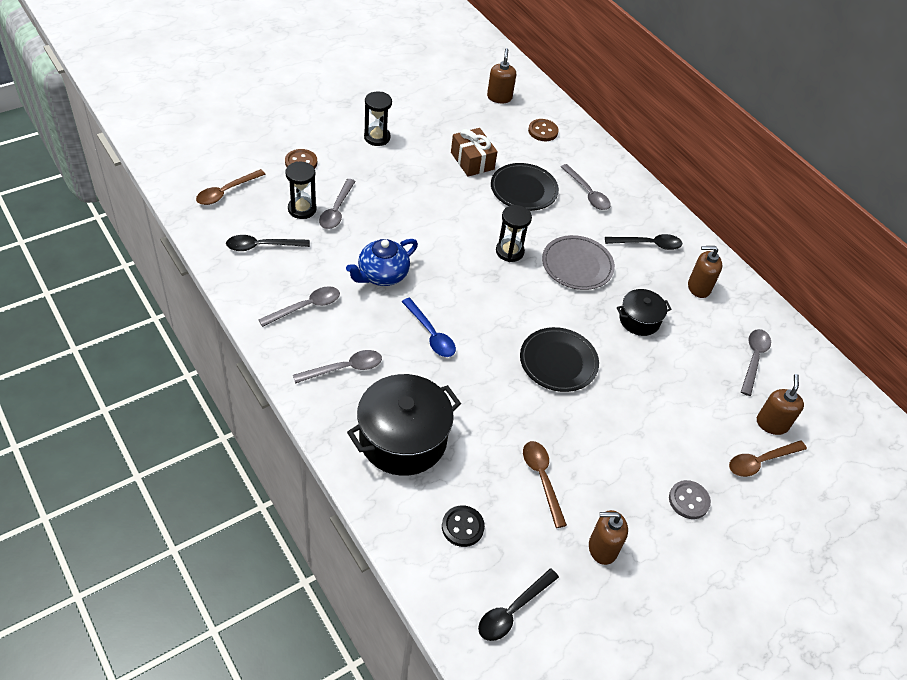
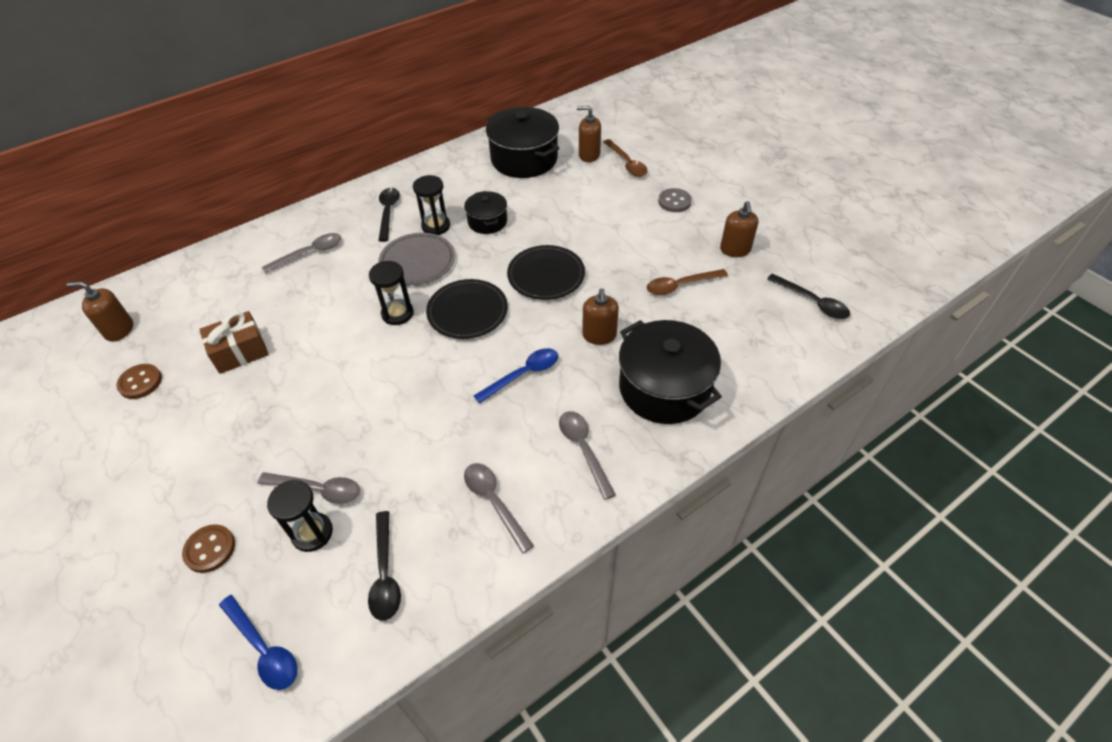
camera: 85 degrees left, 0 degrees up
brown spoon [196,169,266,205] -> blue spoon [219,595,297,690]
blue teapot [346,239,418,286] -> none
black hourglass [364,91,392,146] -> black hourglass moved to [413,175,450,235]
black button [442,505,485,547] -> none
black plate [491,163,559,211] -> black plate moved to [426,279,508,339]
brown button [528,119,559,141] -> brown button moved to [116,364,162,399]
brown soap dispenser [688,246,722,298] -> brown soap dispenser moved to [582,288,619,345]
grey spoon [741,329,771,396] -> black pot [486,107,560,178]

